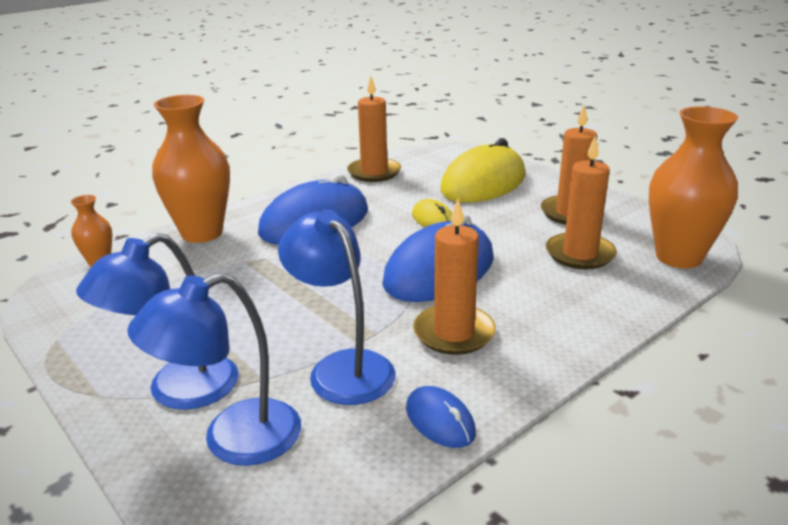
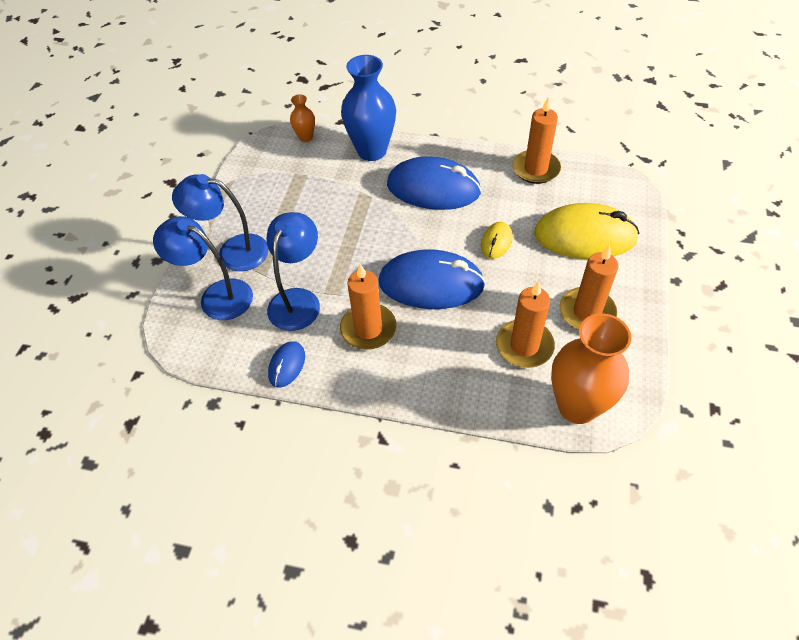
camera: 55 degrees right, 25 degrees up
orange vase [152,95,230,243] -> blue vase [341,55,396,161]

